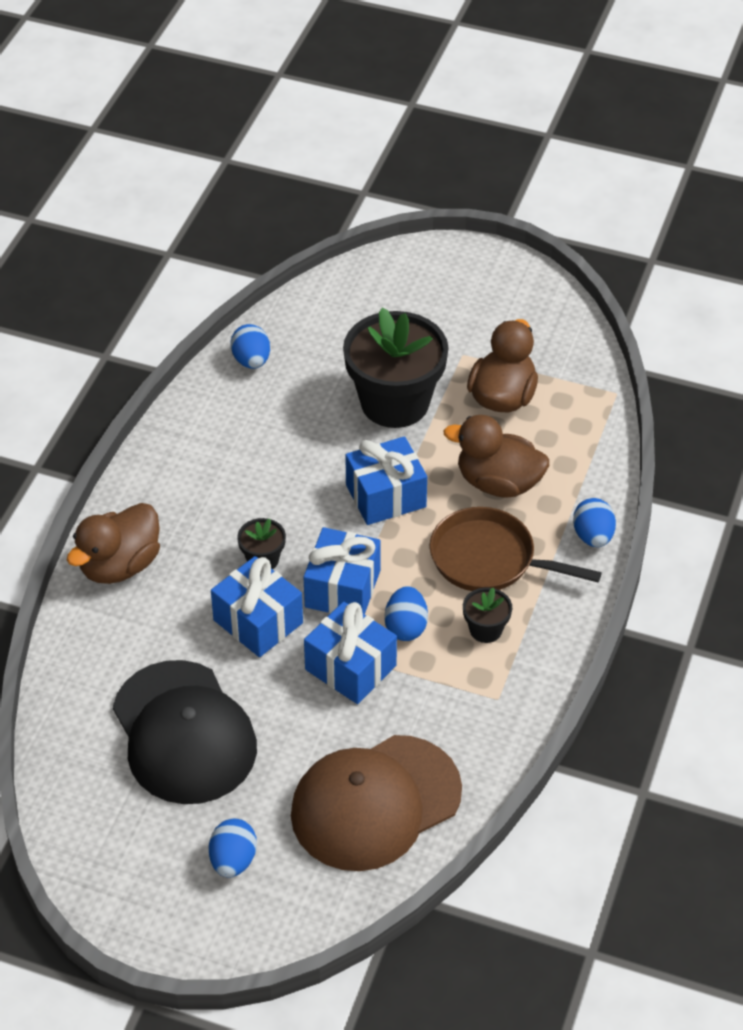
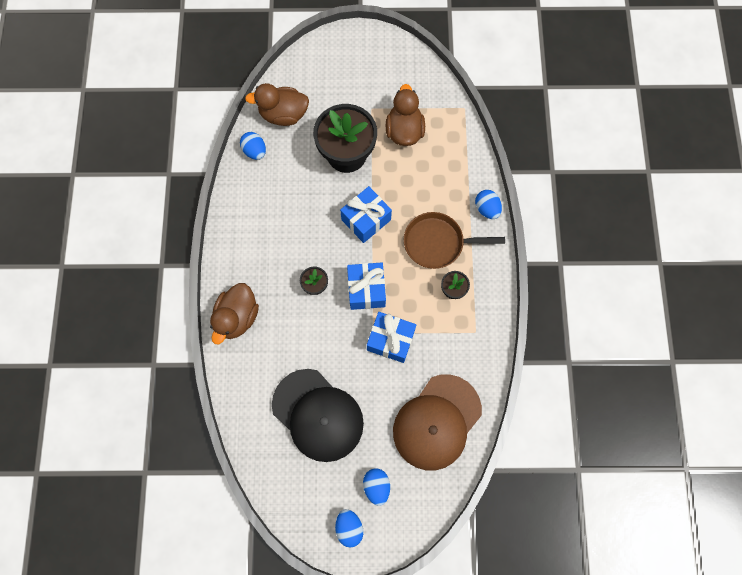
camera: 20 degrees left, 25 degrees up
blue gift [211,556,303,657] -> none
blue egg [384,586,428,641] -> blue egg moved to [335,509,363,548]
brown duck [444,415,549,498] -> brown duck moved to [245,83,309,126]

